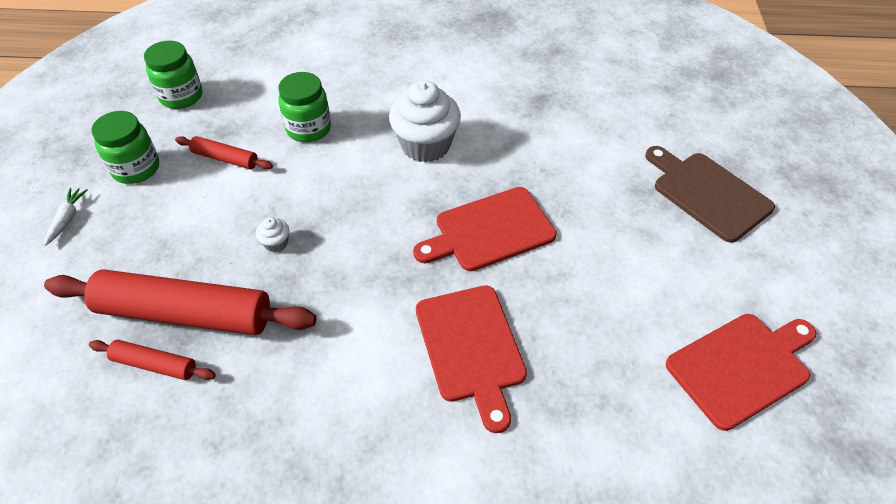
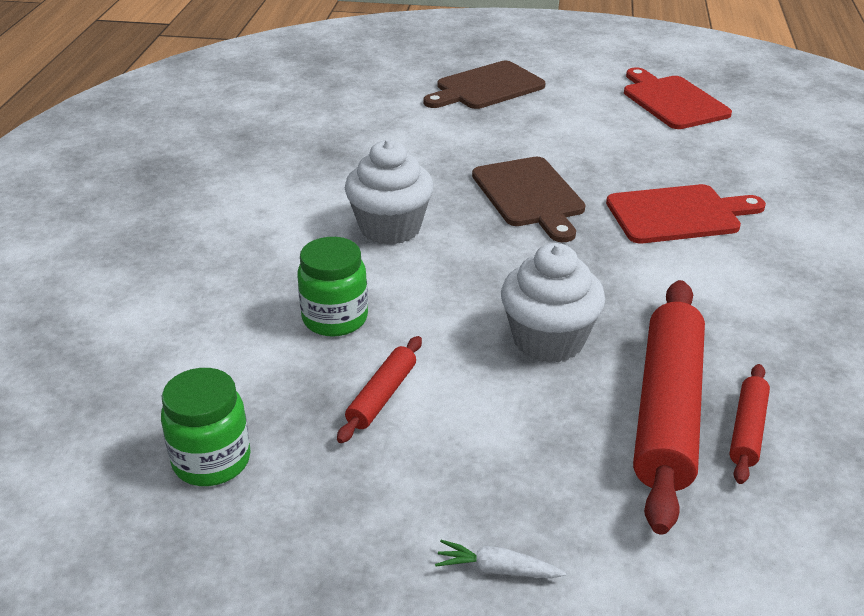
camera: 85 degrees left, 15 degrees down
green jar [91,111,159,184] -> none
white cupcake [256,217,289,252] -> white cupcake [501,243,605,363], size x2.36
red cutting board [413,187,557,271] -> brown cutting board [472,157,585,242]

